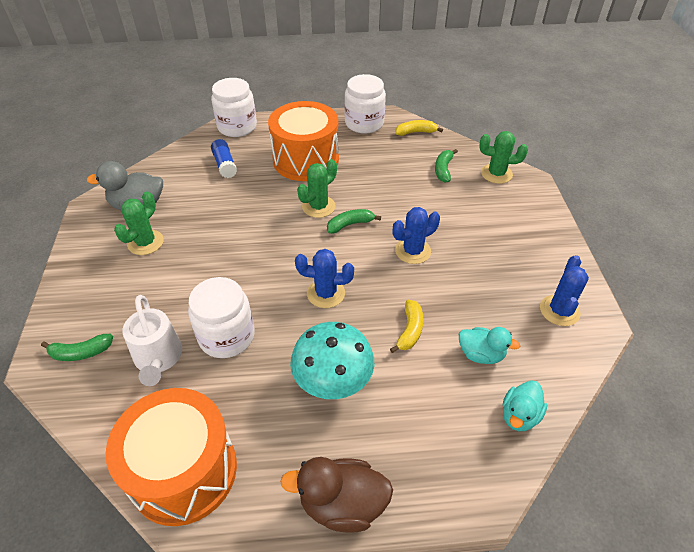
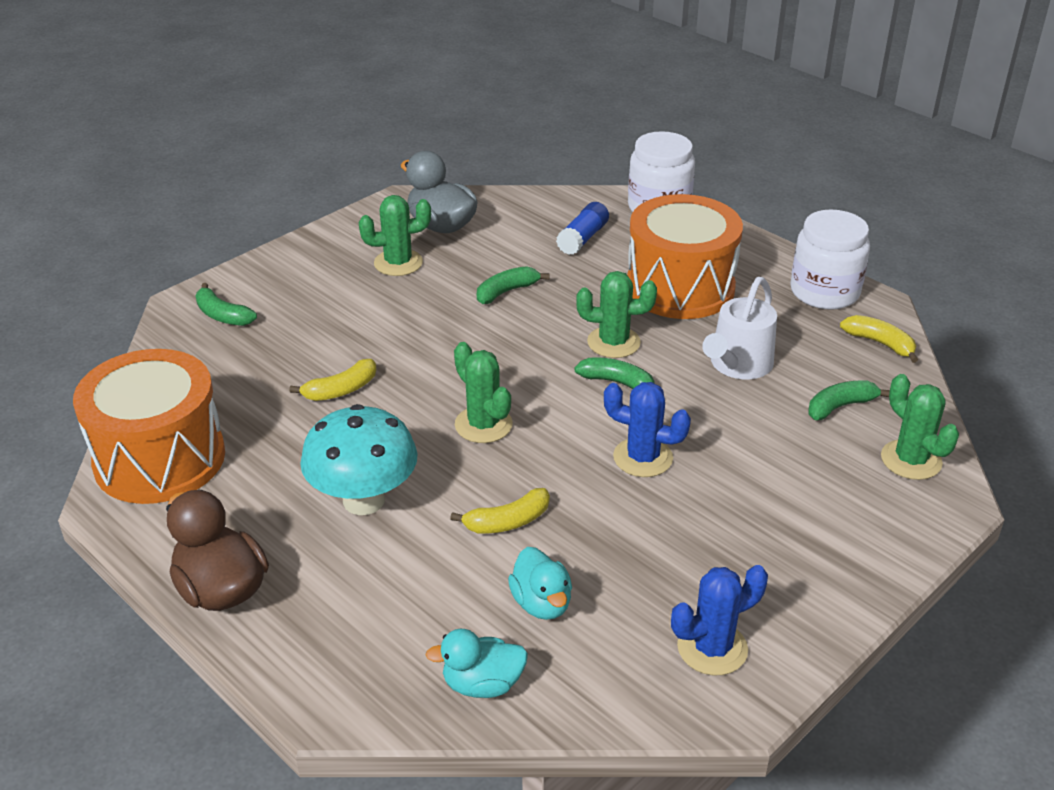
camera: 50 degrees right, 10 degrees down
white watering can [122,295,182,386] -> white watering can moved to [702,277,777,379]
white jar [188,277,255,358] -> yellow banana [289,359,377,401]
blue cactus [295,249,354,308] -> green cactus [454,342,513,443]
none -> green banana [477,266,550,304]

